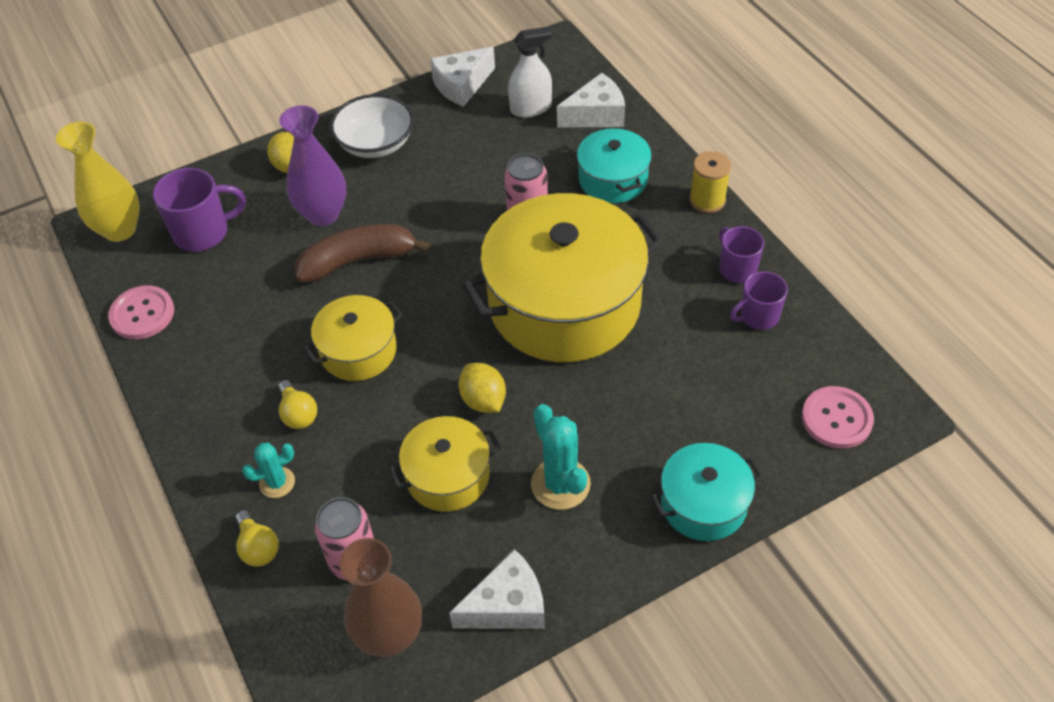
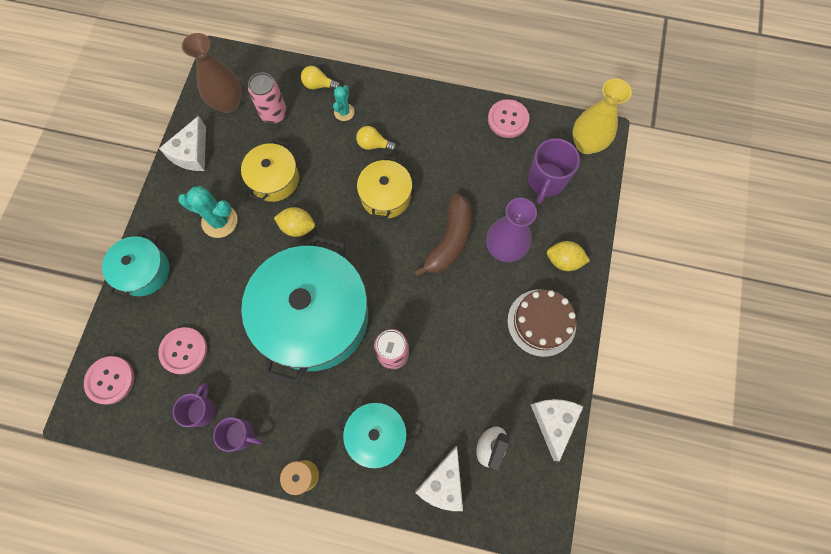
camera: 130 degrees right, 20 degrees up
white bowl [330,94,414,158] -> brown cake [507,289,576,357]
yellow pot [462,193,664,362] -> turquoise pot [241,235,368,385]
none -> pink button [158,327,207,374]

